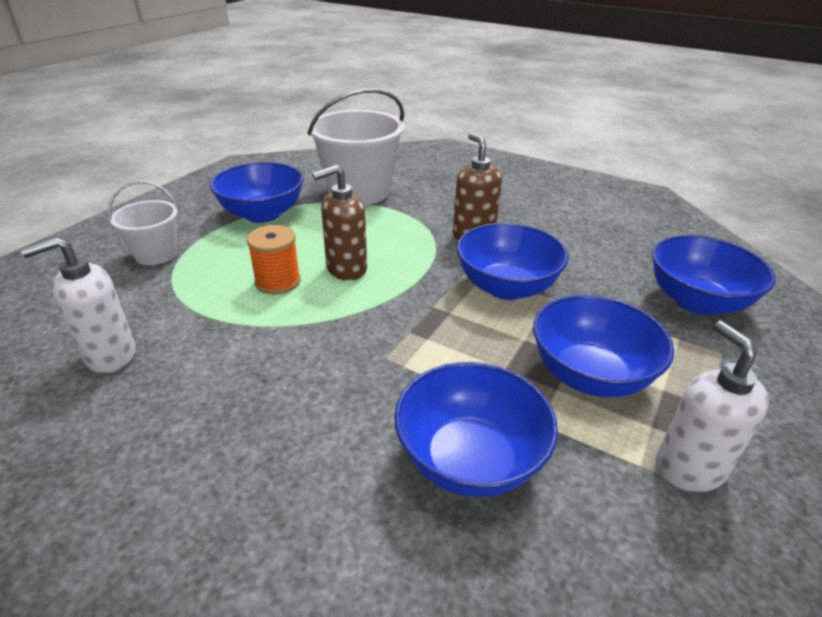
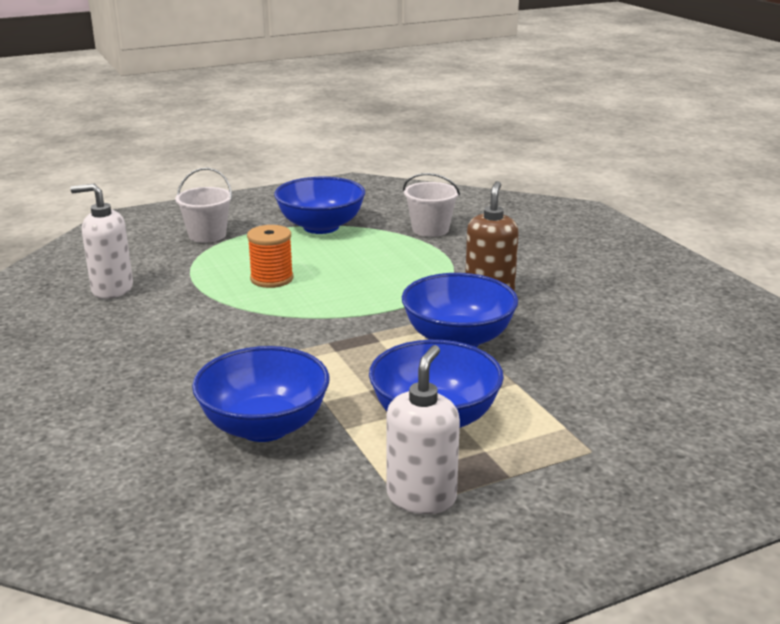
camera: 35 degrees right, 10 degrees down
white bucket [308,89,405,205] -> white bucket [403,173,460,237], size x0.55
brown soap dispenser [312,165,367,281] -> none
blue bowl [652,235,776,315] -> none

